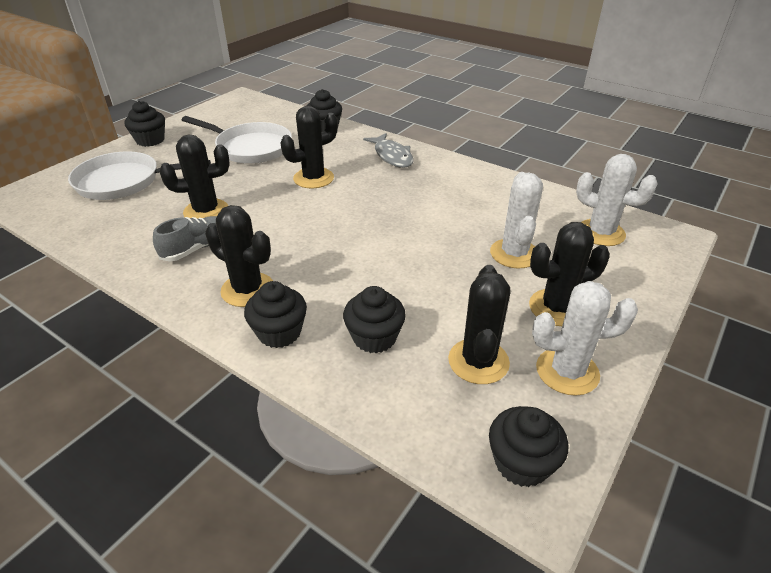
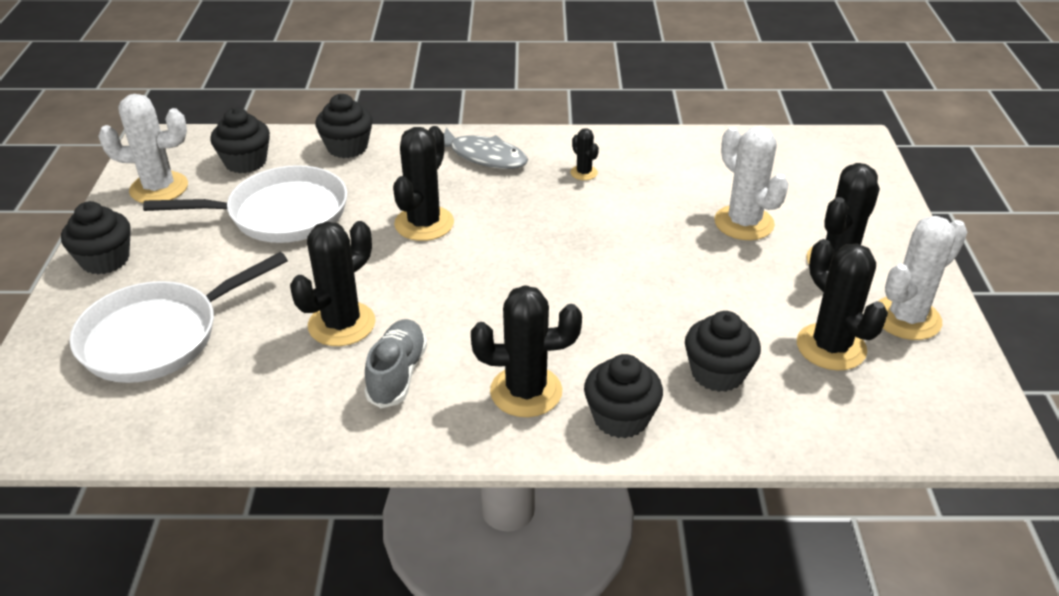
camera: 35 degrees left, 0 degrees up
black cupcake [489,406,568,487] -> black cupcake moved to [210,108,270,173]
white cactus [576,154,658,246] -> white cactus moved to [98,94,188,203]
none -> black cactus [570,128,599,180]

